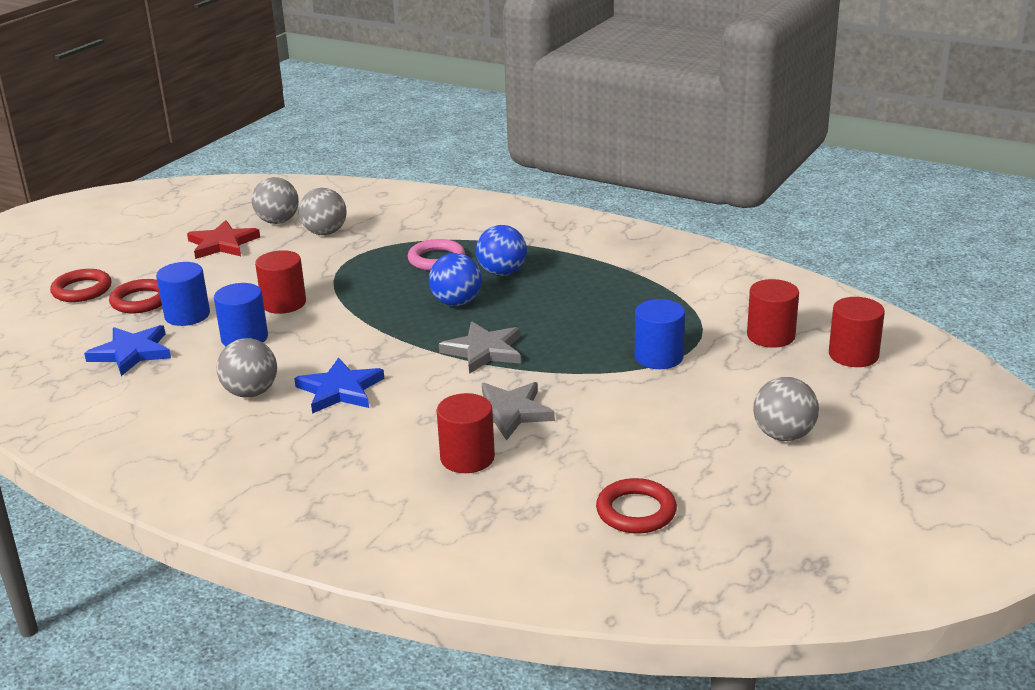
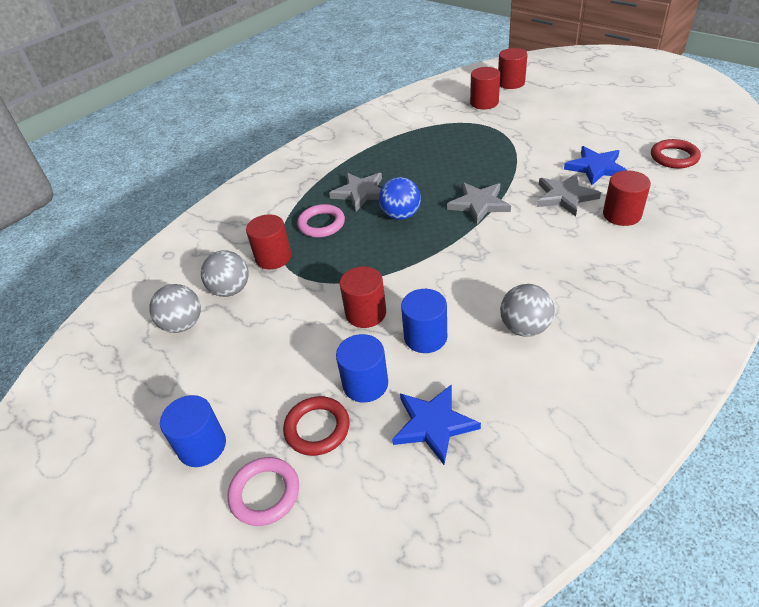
camera: 75 degrees left, 15 degrees up
red ring [50,269,111,302] -> pink ring [227,457,299,526]
red star [187,220,260,259] -> none
blue star [294,357,384,414] -> blue star moved to [564,146,627,185]
blue ball [476,225,527,276] -> grey star [329,173,382,211]
blue cylinder [635,299,685,369] -> blue cylinder moved to [160,395,226,467]
grey ball [753,377,819,441] -> none
none -> red cylinder [246,214,292,269]

